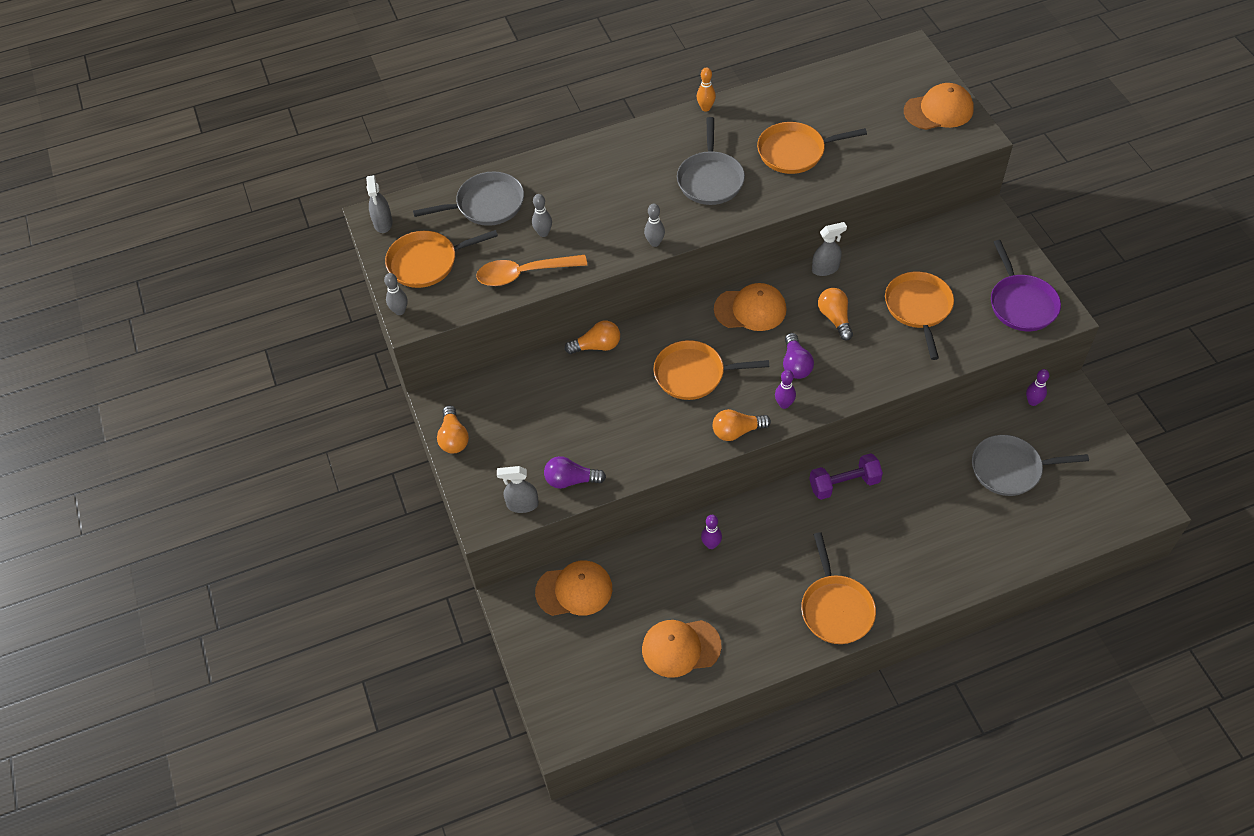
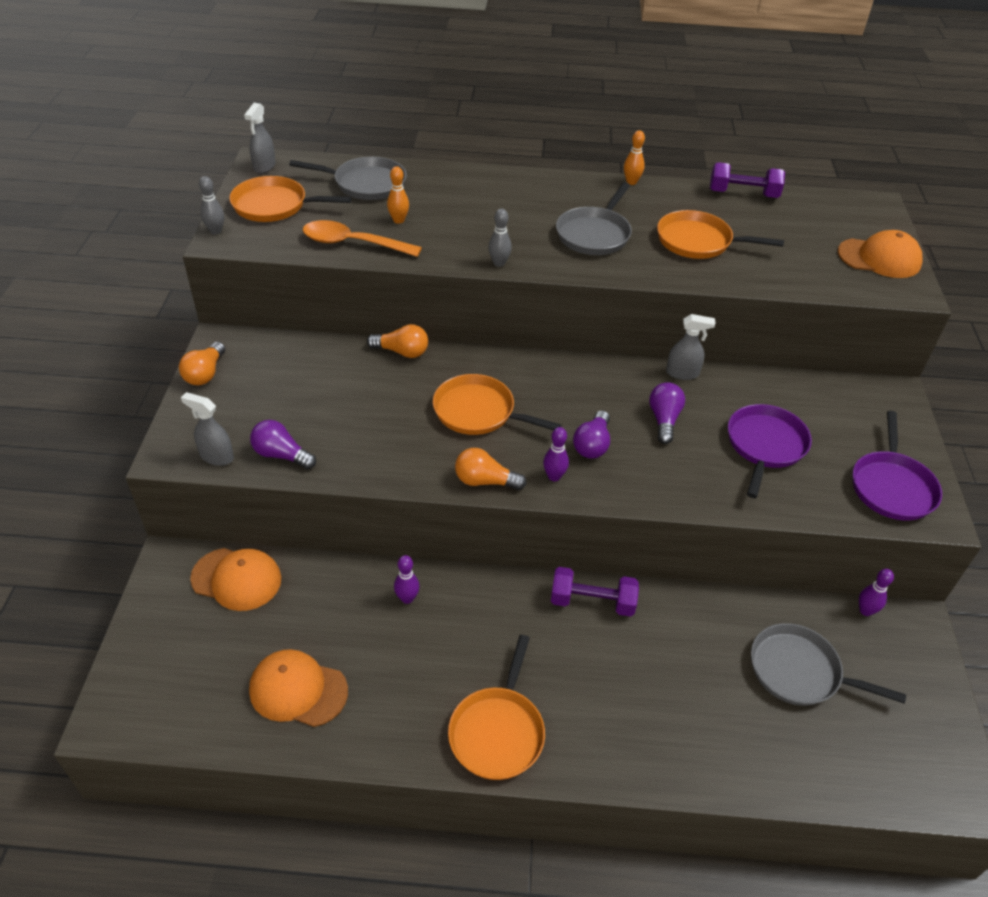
camera: 20 degrees right, 10 degrees down
grey bowling pin [532,194,552,237] -> orange bowling pin [387,166,409,224]
orange cap [714,283,786,331] -> none
orange light bulb [818,288,853,341] -> purple light bulb [649,382,685,444]
orange pan [885,272,954,360] -> purple pan [728,404,812,498]
none -> purple dumbbell [710,162,785,198]

